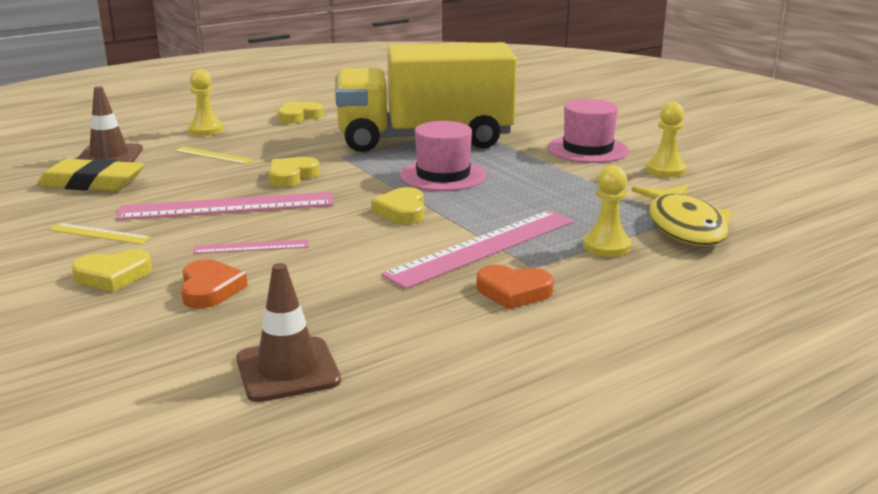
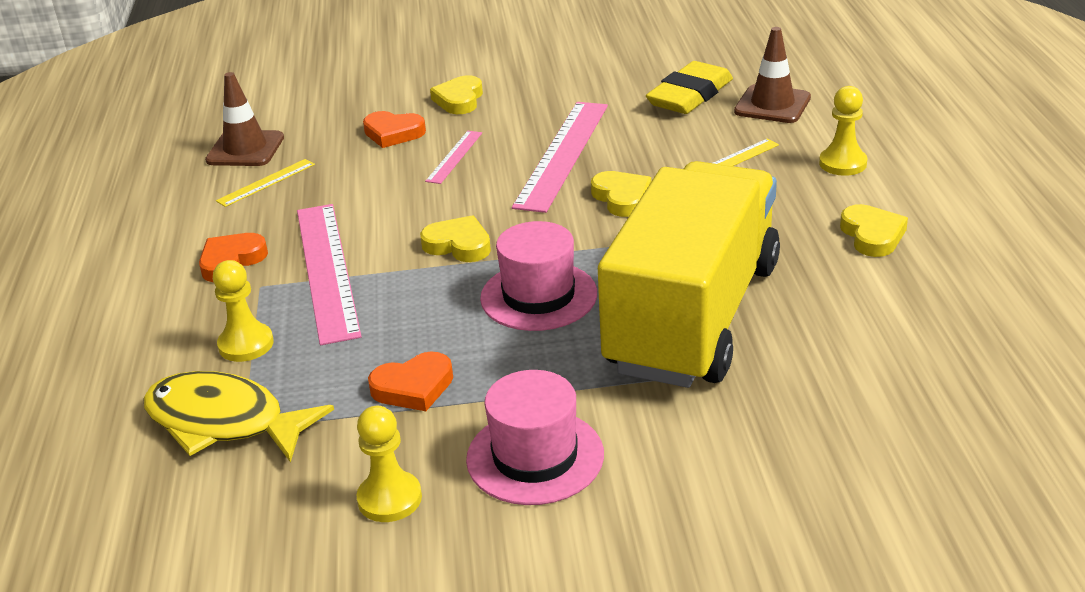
camera: 120 degrees right, 10 degrees up
yellow ruler [49,223,151,244] -> yellow ruler moved to [216,159,315,207]
none -> orange heart [368,351,453,411]

